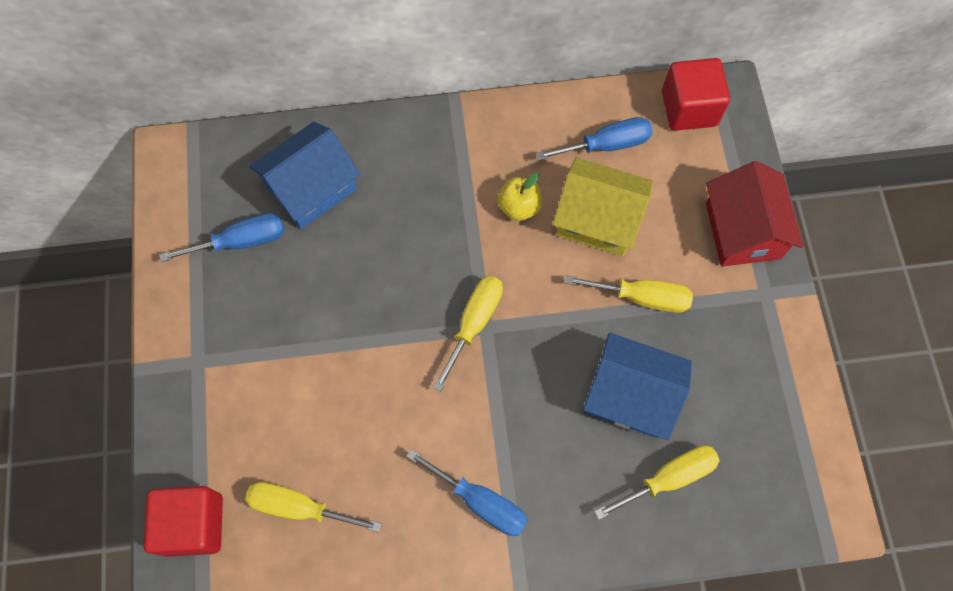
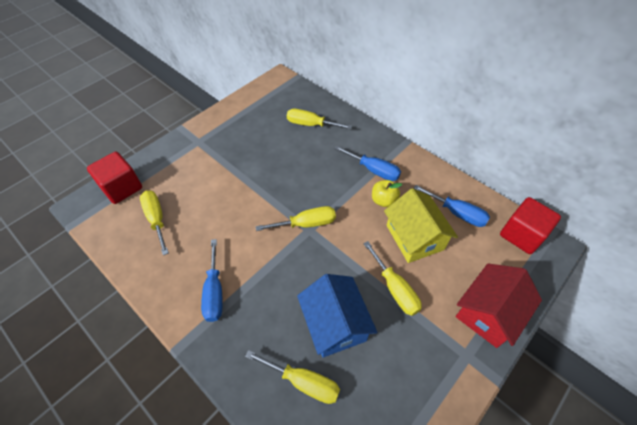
camera: 50 degrees right, 15 degrees down
blue screwdriver [159,213,284,262] -> blue screwdriver moved to [334,146,401,181]
blue house [249,122,360,229] -> yellow screwdriver [287,109,352,129]

